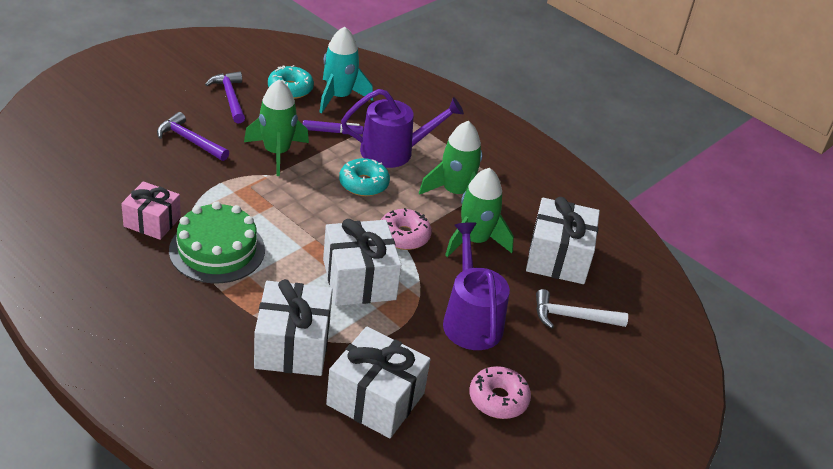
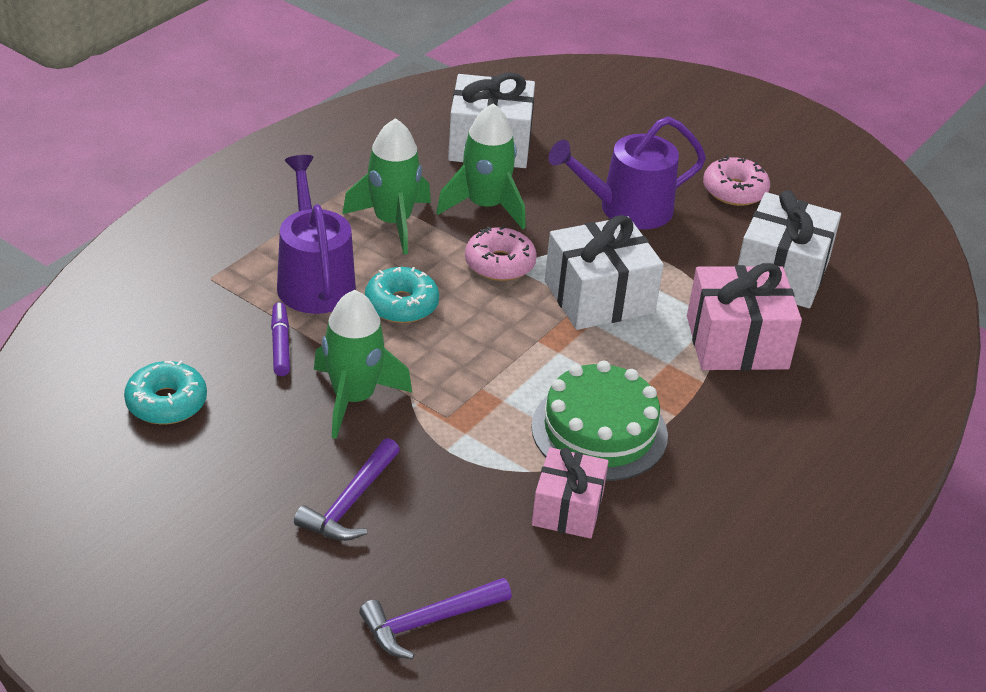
camera: 95 degrees left, 0 degrees up
purple hammer [205,71,245,124] -> purple hammer moved to [359,578,512,659]
white gift [254,279,333,376] -> pink gift [687,263,802,371]
turquoise rocket [319,27,373,113] -> none
white hammer [536,289,628,328] -> none

